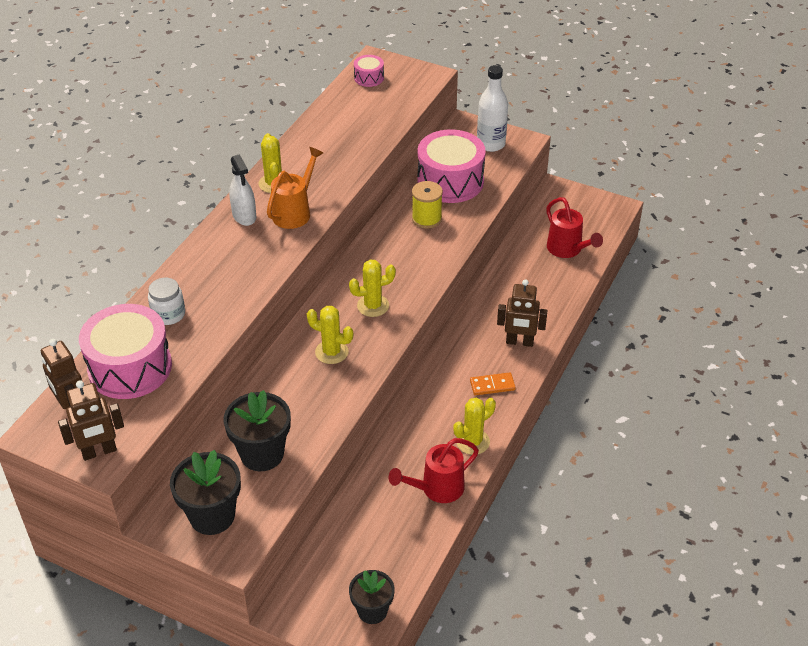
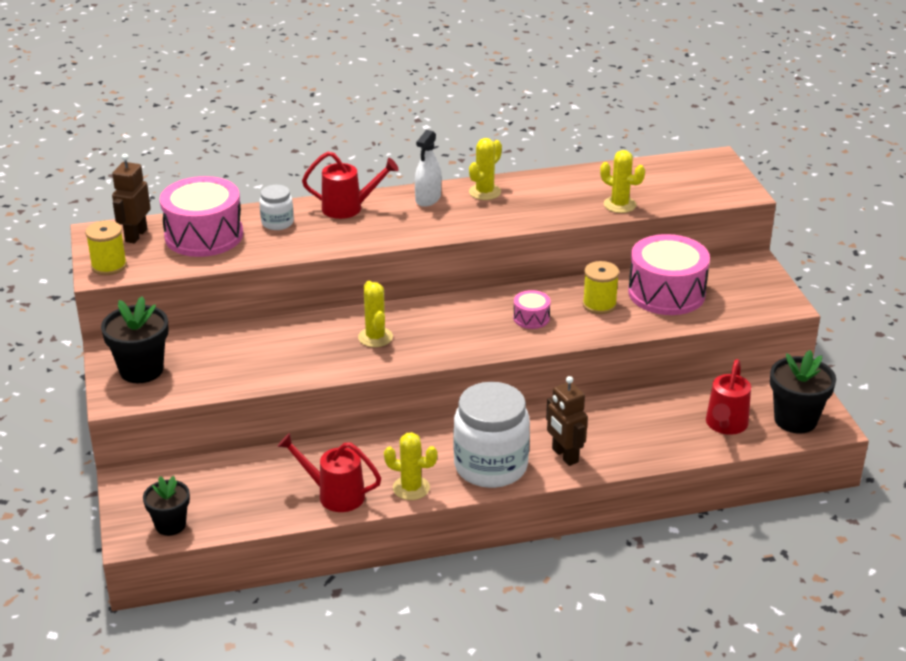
camera: 50 degrees right, 10 degrees down
brown robot [58,380,124,461] -> yellow spool [85,220,127,275]
black flower pot [223,390,291,471] -> black flower pot moved to [770,350,836,434]
orange watering can [267,147,323,229] -> none
yellow cactus [349,260,396,317] -> yellow cactus moved to [600,150,645,213]
pink drum [354,55,384,87] -> pink drum moved to [513,290,551,329]
orange domino [470,372,516,396] -> white jar [454,382,530,488]
white bottle [477,65,508,152] -> none
none -> red watering can [302,151,399,219]

